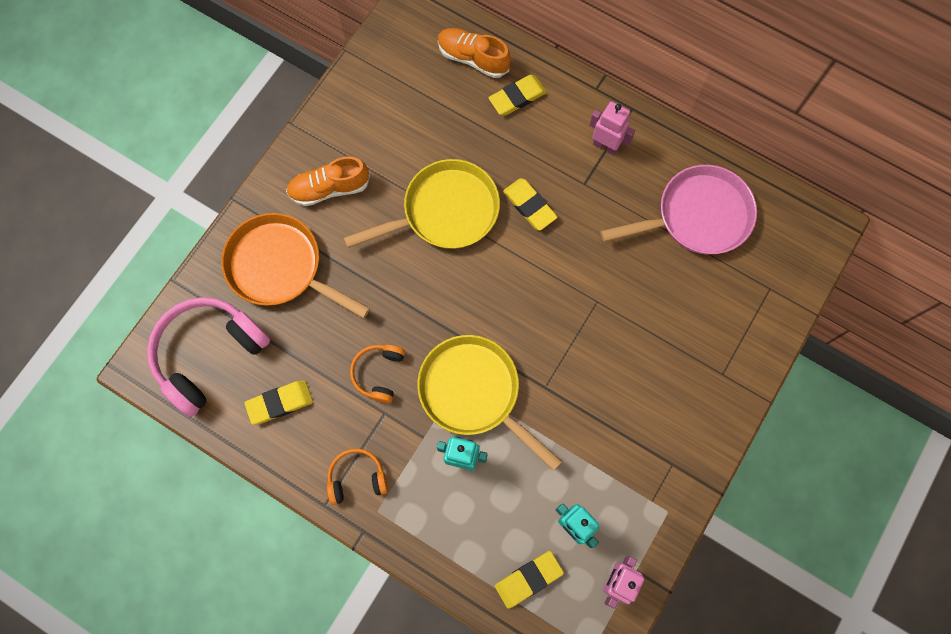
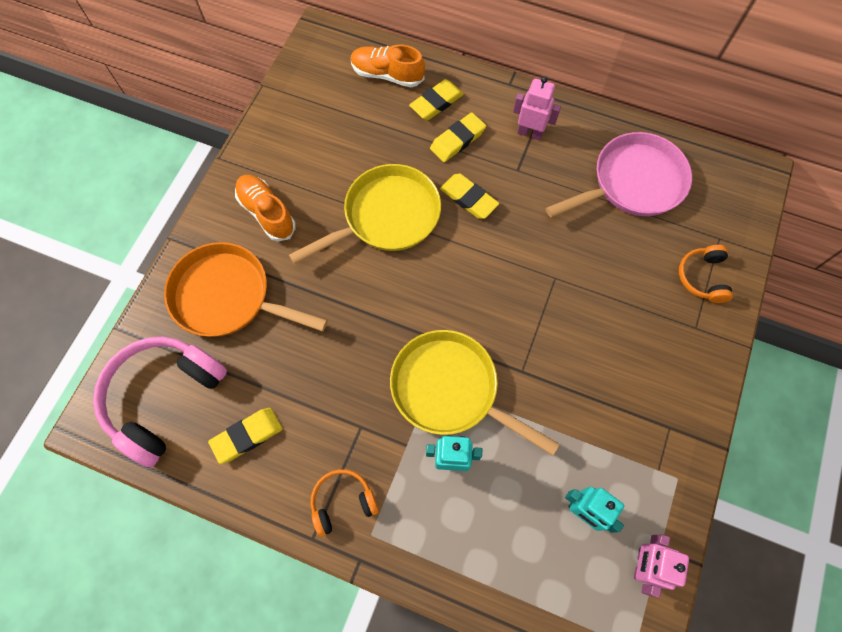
camera: 10 degrees left, 5 degrees down
orange shoe [286,157,370,206] -> orange shoe turned 75 degrees clockwise [235,175,296,241]
orange headphones [350,345,405,403] -> orange headphones moved to [679,245,733,303]
yellow eraser [495,551,564,609] -> yellow eraser moved to [430,113,486,162]

